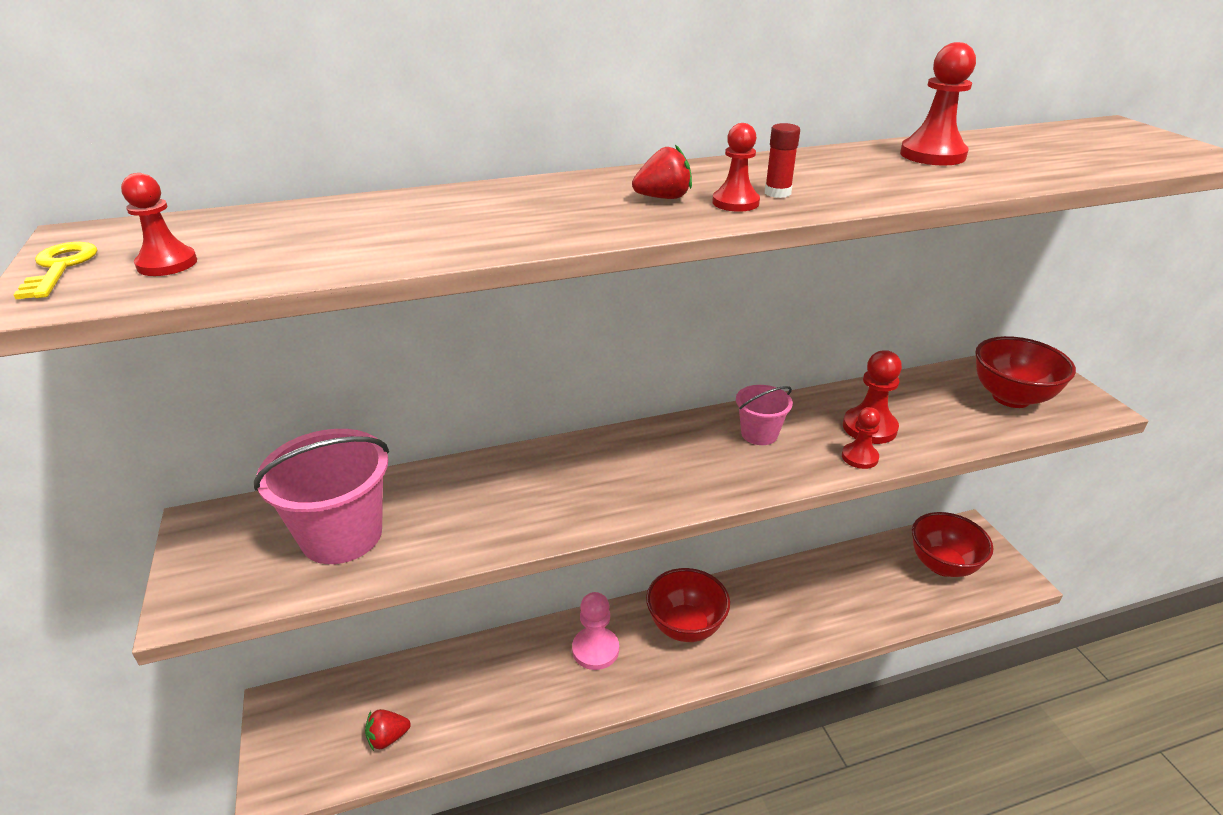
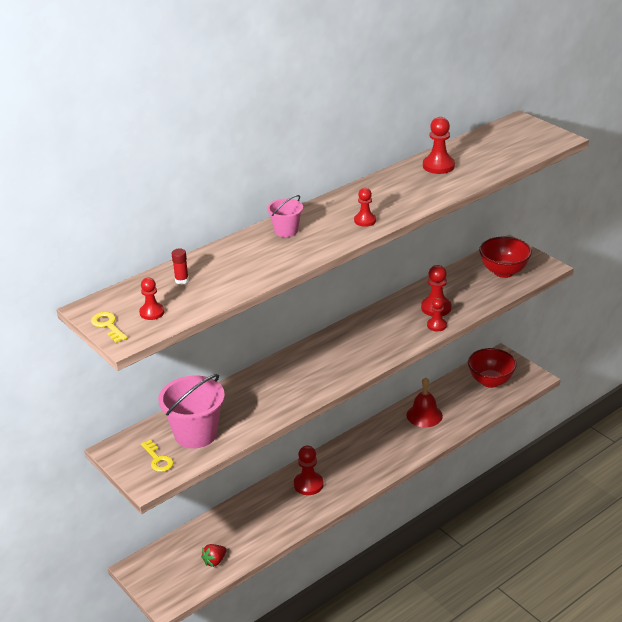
camera: 20 degrees left, 0 degrees up
pink pawn [572,592,619,670] -> red pawn [294,446,324,495]
red strawberry [632,144,692,199] -> none
red bowl [646,568,730,642] -> none
pink bucket [736,385,793,445] -> pink bucket moved to [267,195,303,237]
red glue stick [765,123,800,198] -> red glue stick moved to [172,248,189,285]
none -> yellow key [141,440,174,472]
none -> red bell [406,377,443,428]

